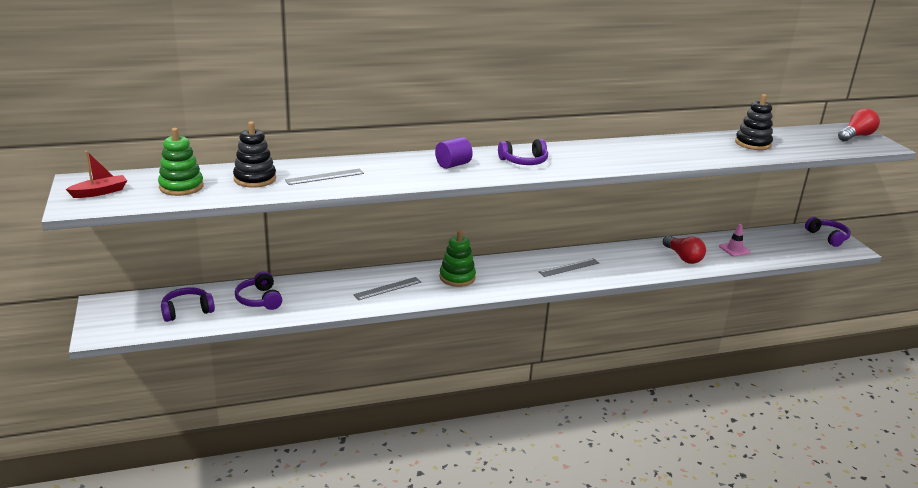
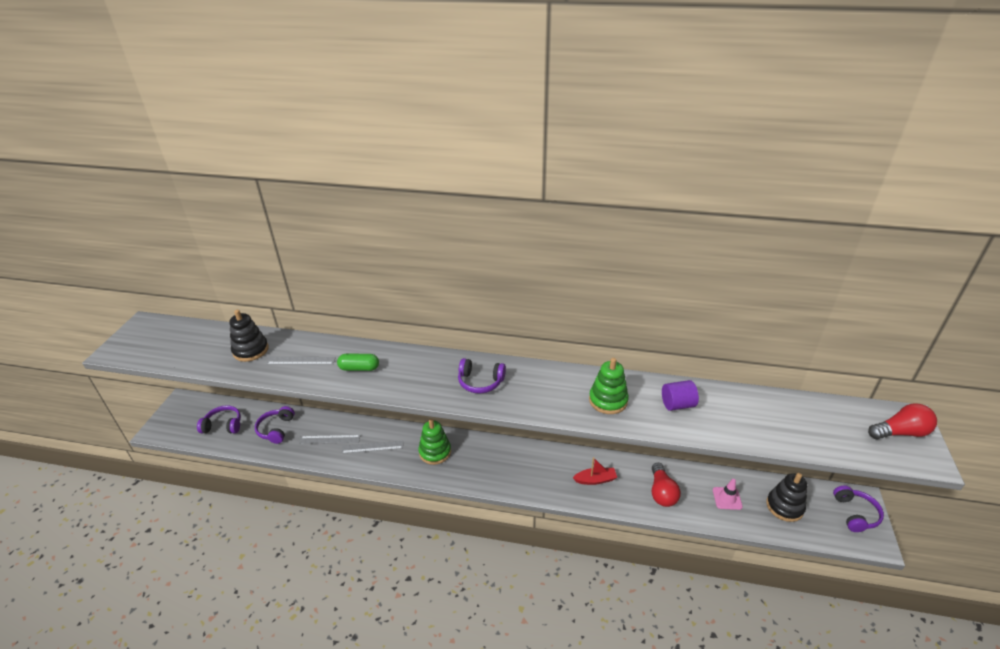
camera: 30 degrees right, 10 degrees up
red boat [66,151,127,198] -> red boat moved to [573,457,617,485]
green stacking toy [158,128,204,196] -> green stacking toy moved to [589,358,629,414]
purple cylinder [435,137,473,169] -> purple cylinder moved to [662,380,699,411]
grey ruler [538,258,599,277] -> grey ruler moved to [299,435,361,444]
black stacking toy [735,94,773,150] -> black stacking toy moved to [766,473,807,522]
none -> green capsule [337,354,379,371]

